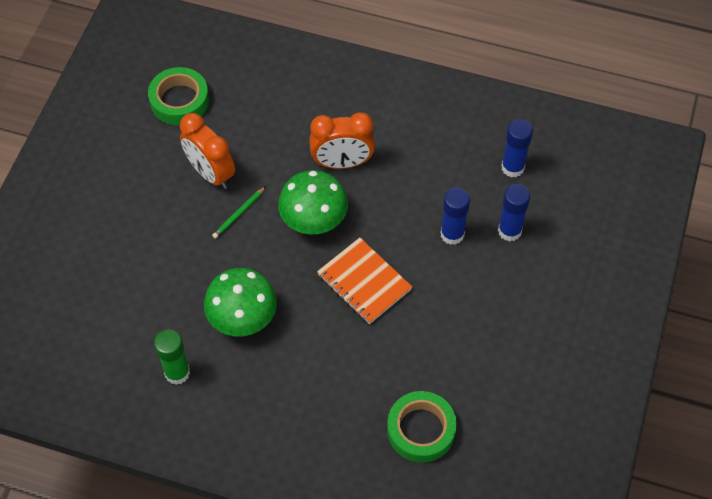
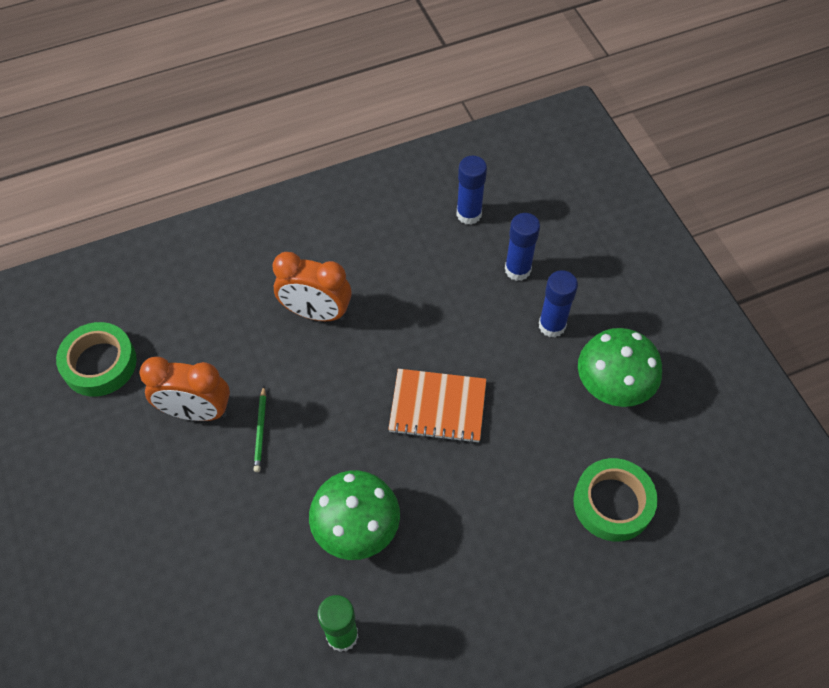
camera: 40 degrees left, 0 degrees up
green mushroom [278,170,348,235] -> green mushroom moved to [578,328,662,407]
orange clock [309,112,375,169] -> orange clock turned 60 degrees clockwise [272,252,352,321]
blue glue stick [441,187,470,245] -> blue glue stick moved to [539,270,578,338]

